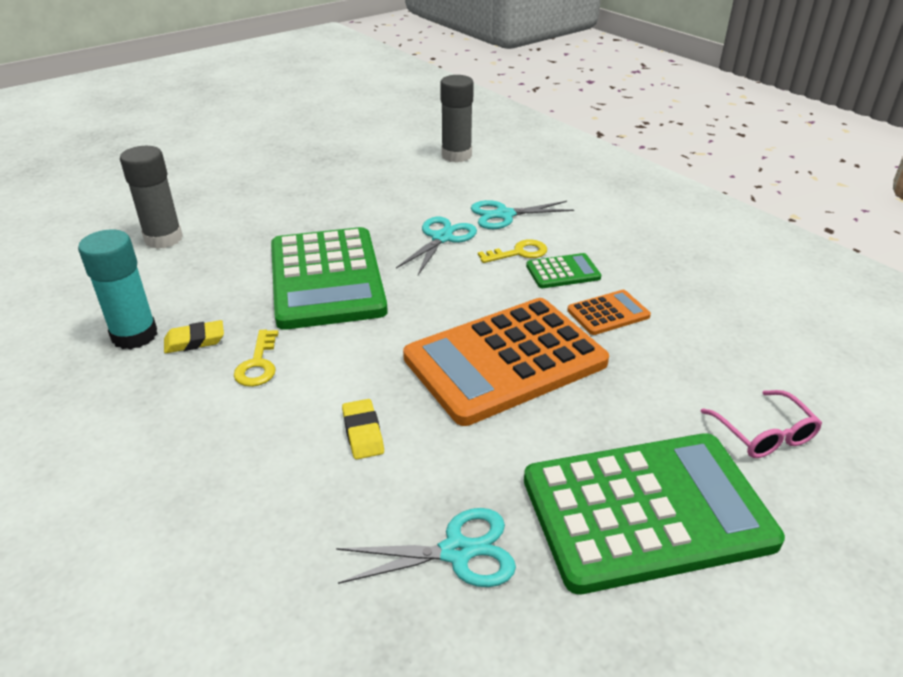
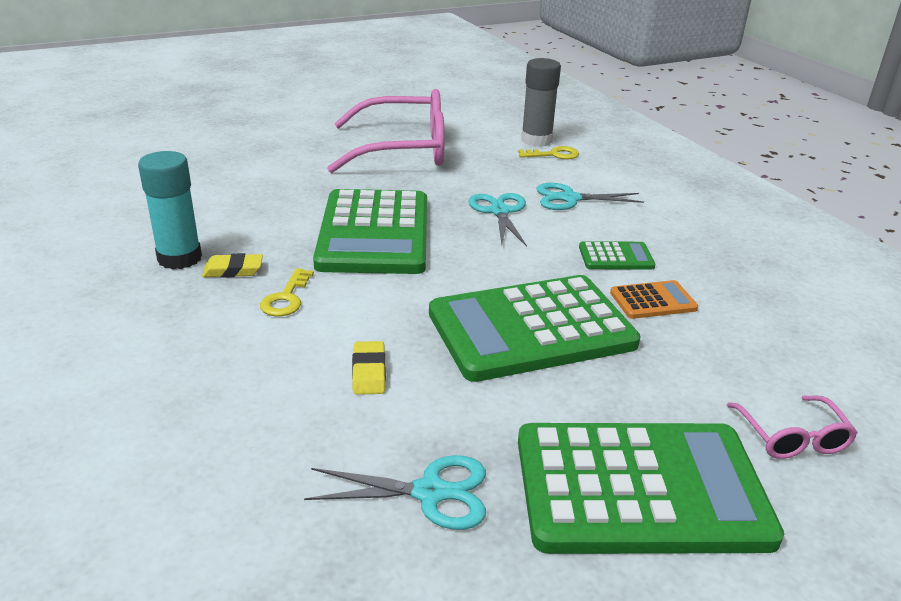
camera: 10 degrees right, 5 degrees down
grey glue stick [120,146,183,249] -> none
turquoise scissors [396,217,477,275] -> turquoise scissors turned 45 degrees counterclockwise [469,193,527,247]
orange calculator [403,298,609,426] -> green calculator [429,275,641,382]
yellow key [478,239,547,263] -> yellow key moved to [518,146,579,159]
none -> pink glasses [327,89,445,173]

